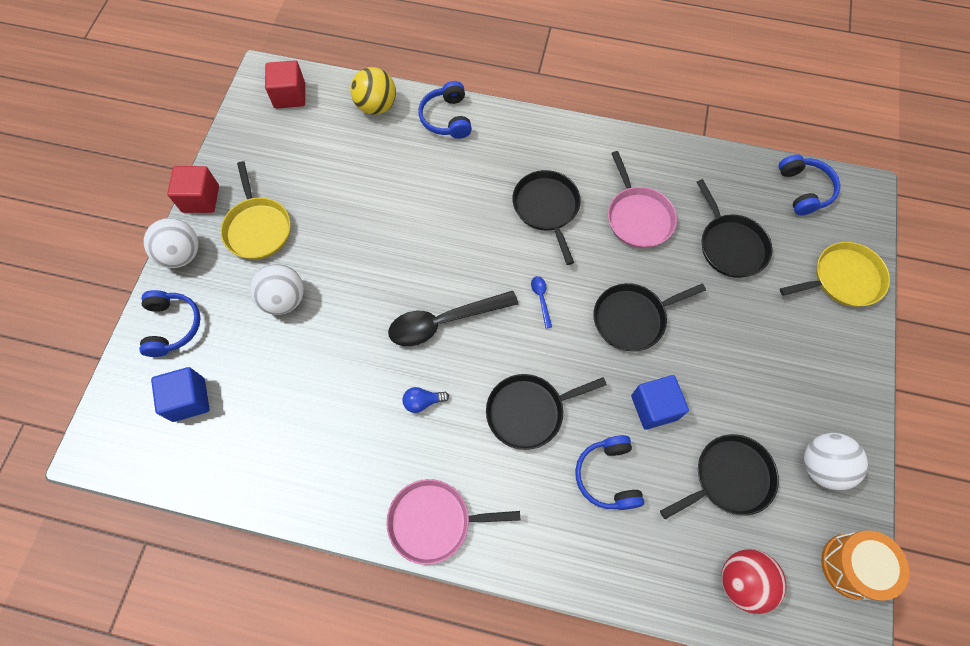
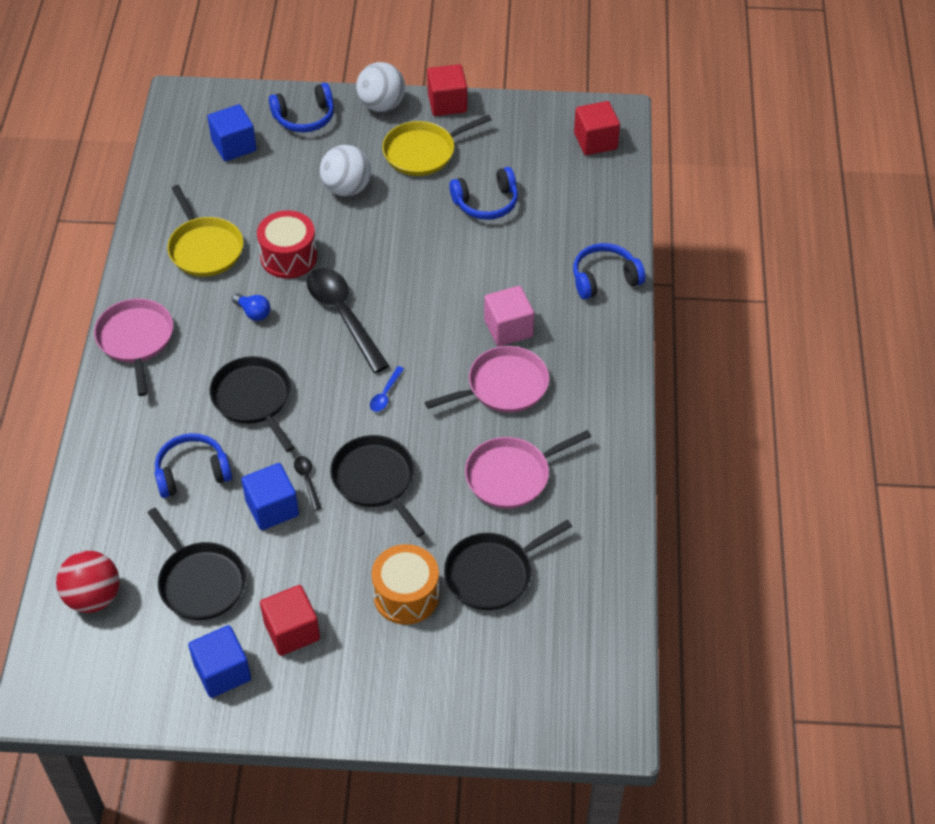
camera: 80 degrees right, 15 degrees down
yellow ball [350,67,396,115] -> none
blue light bulb [402,387,449,413] -> blue light bulb turned 150 degrees clockwise [232,293,270,321]
black pan [512,170,581,265] -> pink pan [425,346,549,413]
blue spoon [531,276,552,328] -> blue spoon turned 135 degrees clockwise [370,366,404,412]
blue headphones [779,154,840,215] -> blue headphones moved to [449,167,518,220]
yellow pan [780,242,890,307] -> yellow pan moved to [167,185,243,277]
white ball [804,433,868,491] -> blue cube [188,625,251,698]
orange drum [821,530,909,601] -> orange drum moved to [372,544,439,625]
none -> red drum [257,210,317,279]
none -> red cube [260,585,320,656]
none -> black spoon [294,456,321,511]
none -> pink cube [484,286,534,346]

